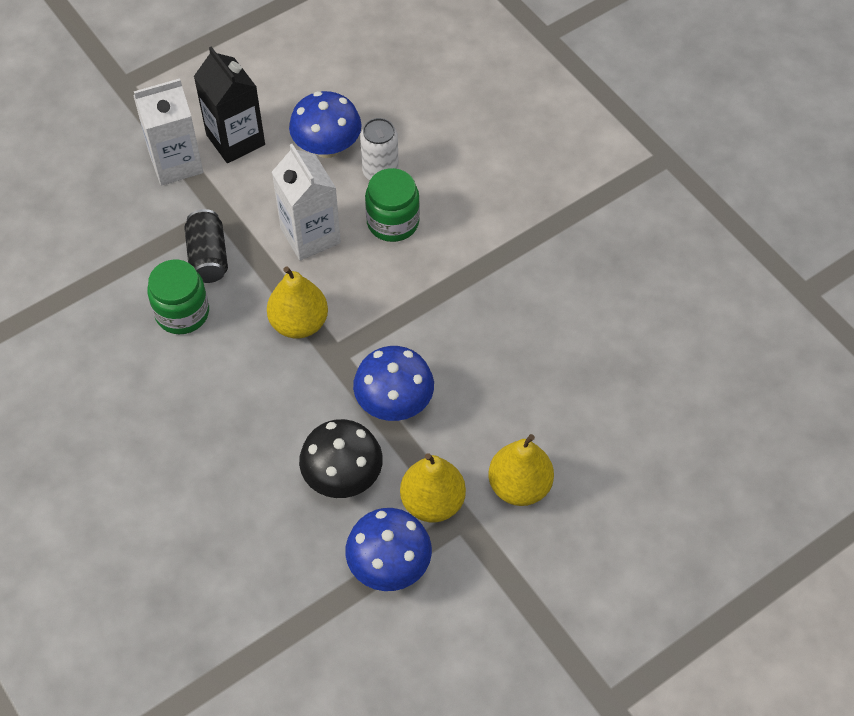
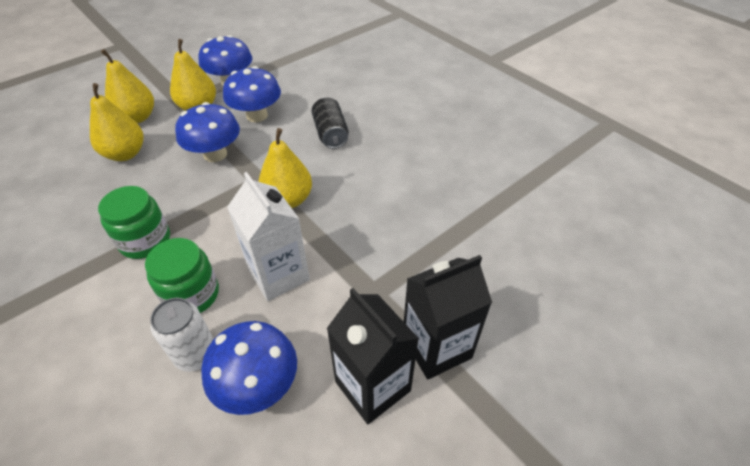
camera: 175 degrees right, 10 degrees down
white carton [133,78,203,186] -> black carton [404,255,492,379]
green jar [147,260,209,334] -> green jar moved to [98,186,170,259]
black can [184,209,228,283] -> black can moved to [312,97,349,149]
black mushroom [299,419,383,498] -> blue mushroom [223,66,281,122]
none -> yellow pear [90,83,144,161]

